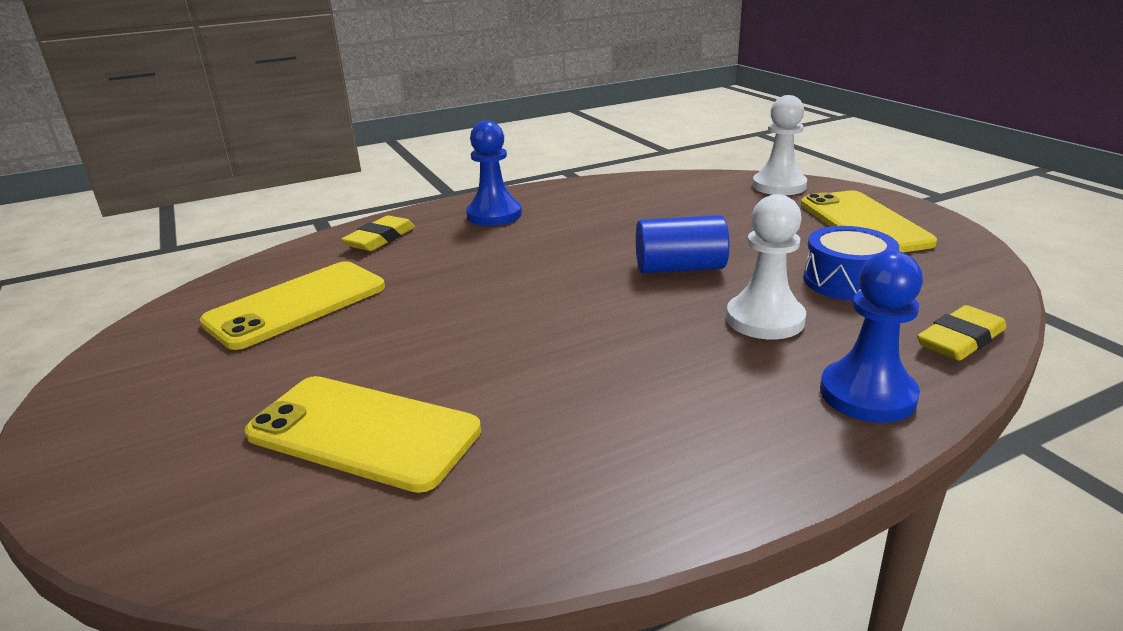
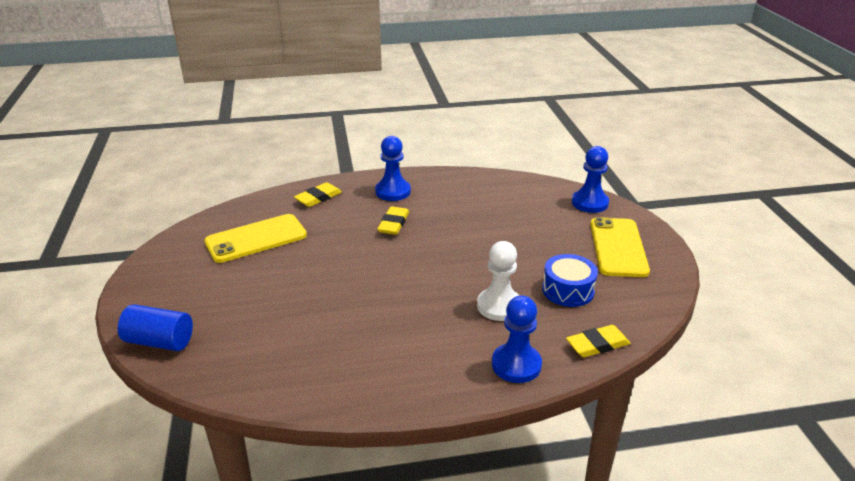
camera: 15 degrees right, 5 degrees up
yellow phone [244,376,481,493] -> none
blue cylinder [636,215,730,273] -> blue cylinder moved to [118,304,193,351]
white pawn [752,95,807,195] -> blue pawn [572,146,609,213]
none -> yellow eraser [377,206,409,235]

